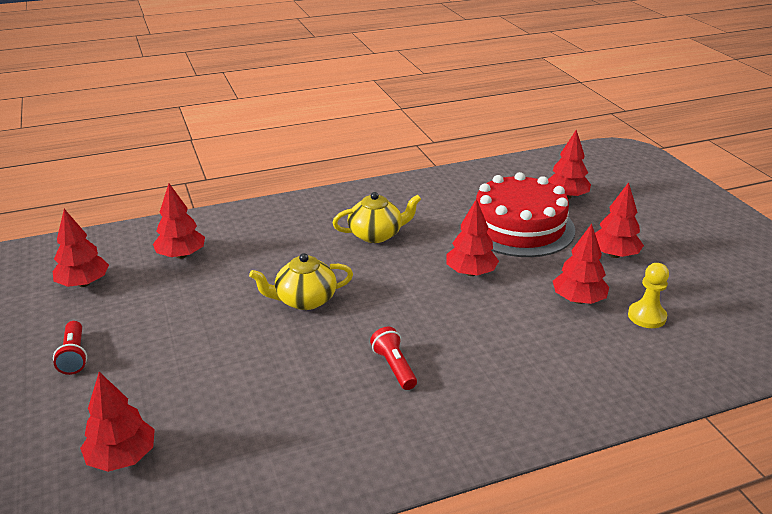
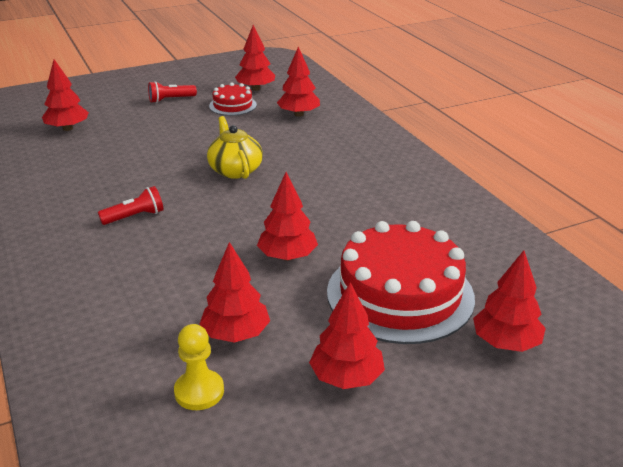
camera: 85 degrees right, 0 degrees up
yellow teapot [333,192,421,243] -> none
none -> red cake [209,83,257,116]

